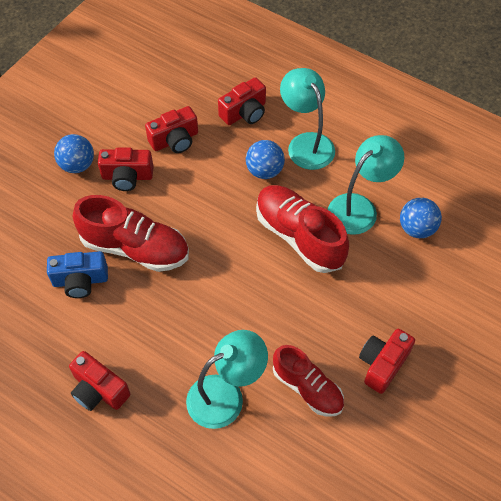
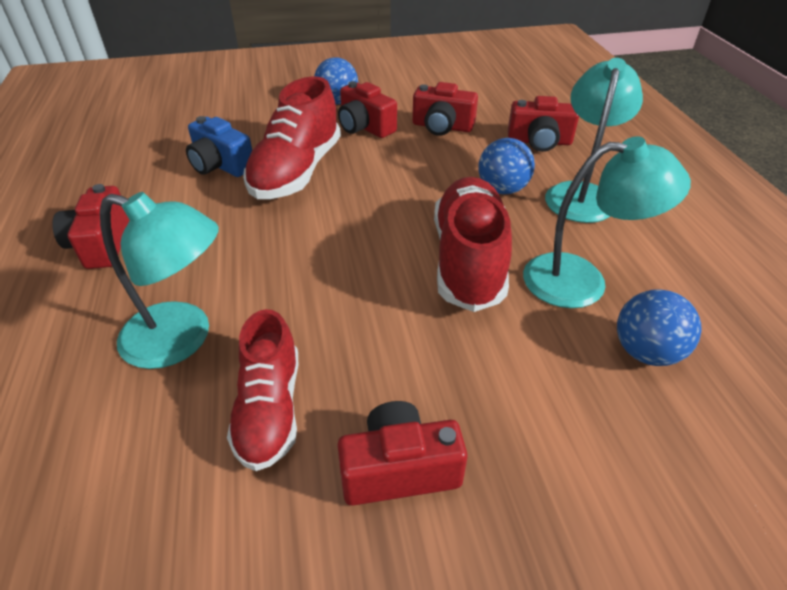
camera: 45 degrees right, 15 degrees down
red shoe [73,195,189,272] -> red shoe turned 45 degrees clockwise [243,76,341,199]

